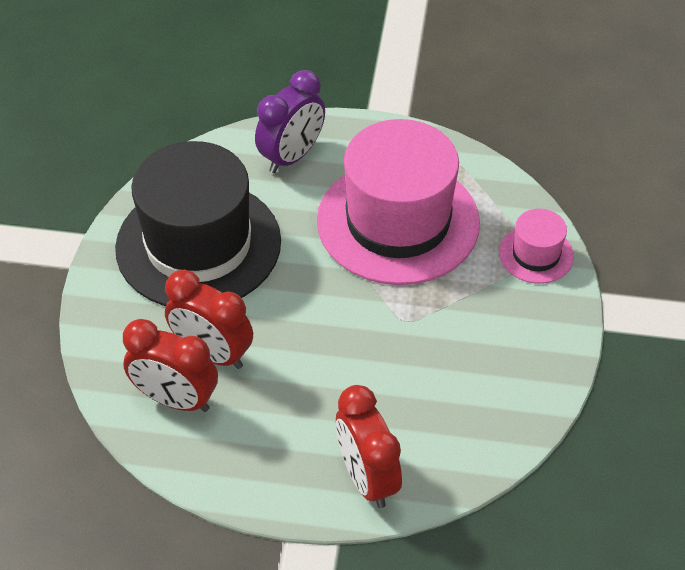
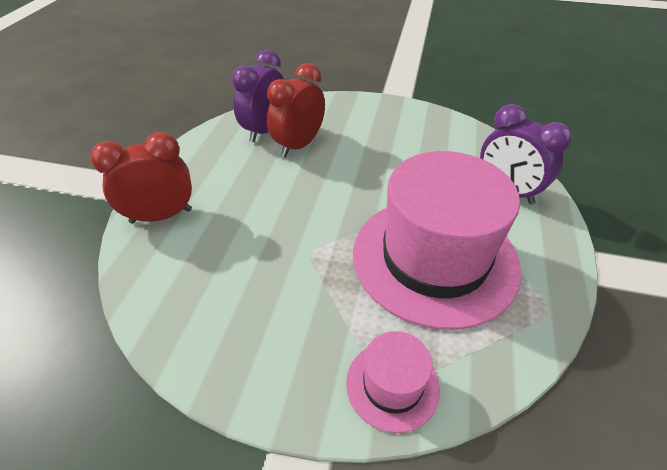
camera: 95 degrees right, 5 degrees down
black hat [115,141,281,306] -> none
red clock [123,319,218,412] -> purple clock [232,49,284,142]

